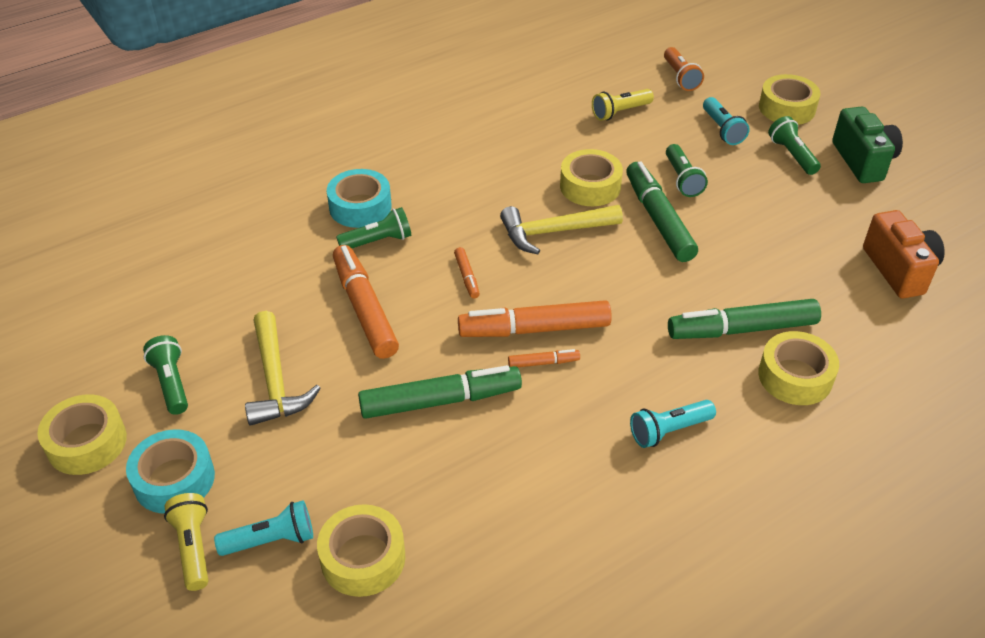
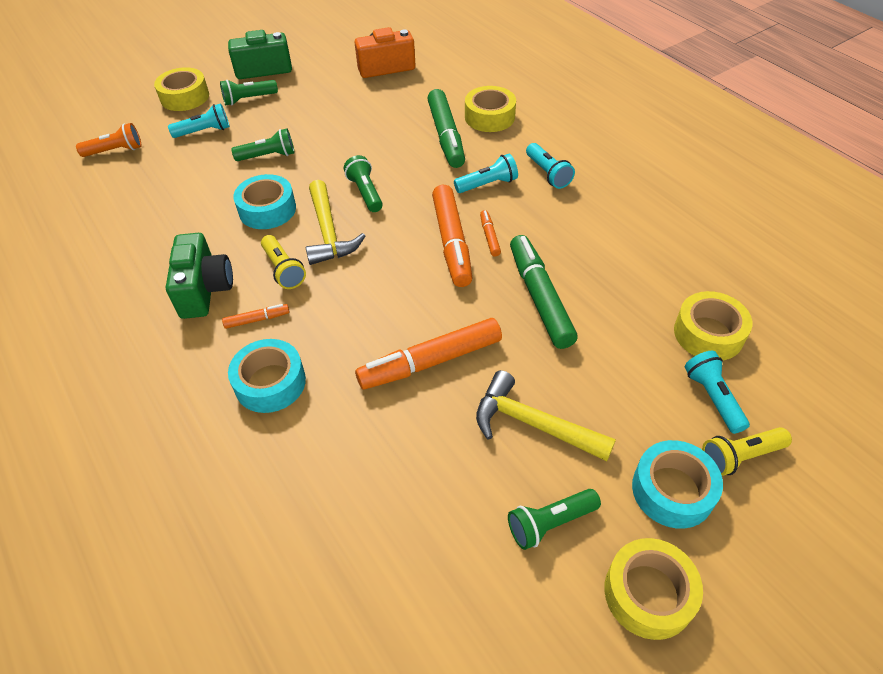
camera: 90 degrees left, 5 degrees up
yellow hammer [245,311,321,426] -> yellow hammer turned 135 degrees counterclockwise [476,370,616,461]
green flashlight [336,207,411,248] -> green flashlight moved to [344,155,383,212]
orange marker [454,247,480,299] -> orange marker moved to [222,304,290,329]
yellow tape [560,149,623,206] -> turquoise tape [233,174,296,229]
yellow flashlight [592,89,654,121] -> yellow flashlight moved to [261,235,306,289]
green marker [626,161,698,262] -> none
none -> green camera [166,233,233,319]
none -> turquoise flashlight [454,154,518,193]

